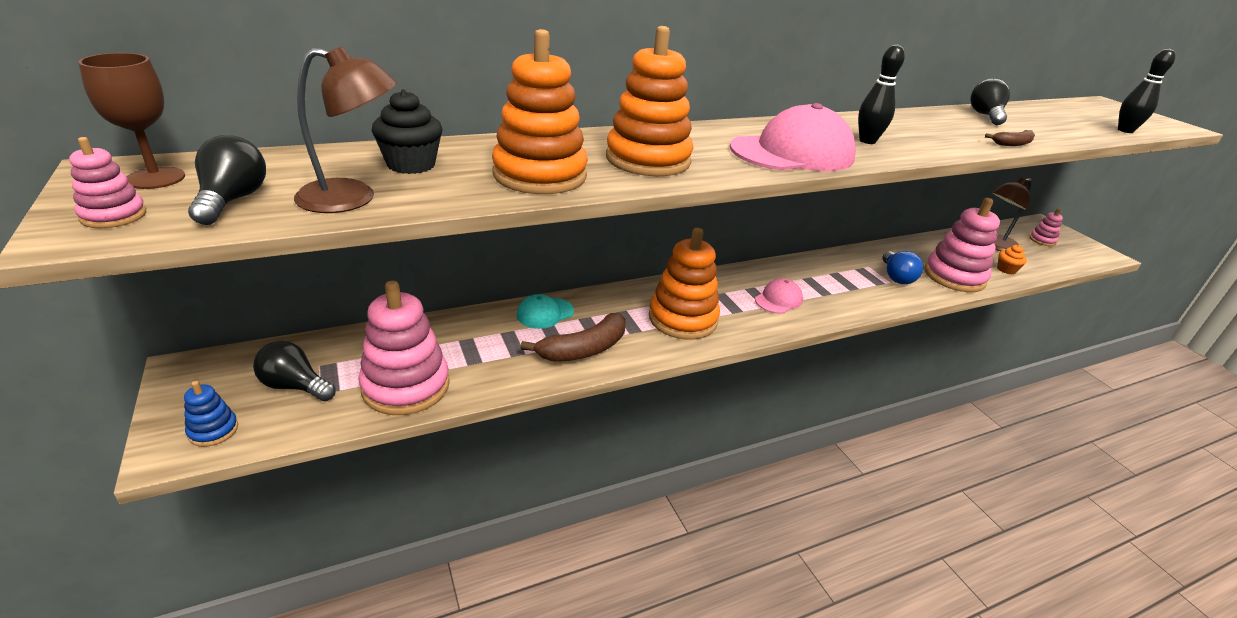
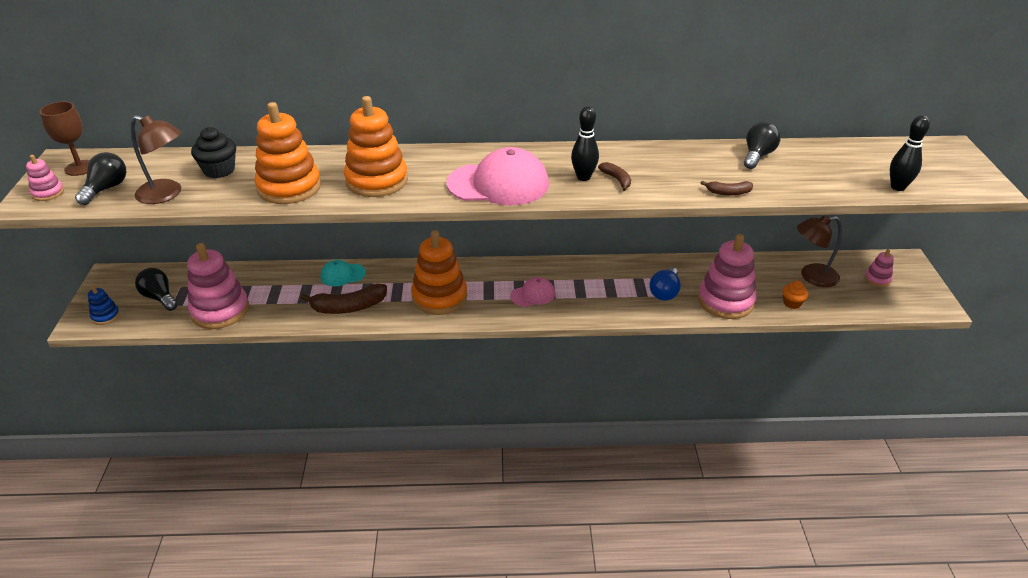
camera: 25 degrees right, 5 degrees up
none -> brown banana [598,162,631,191]

